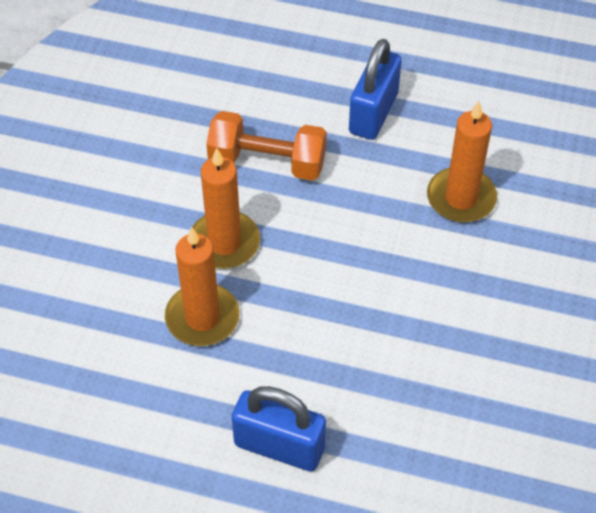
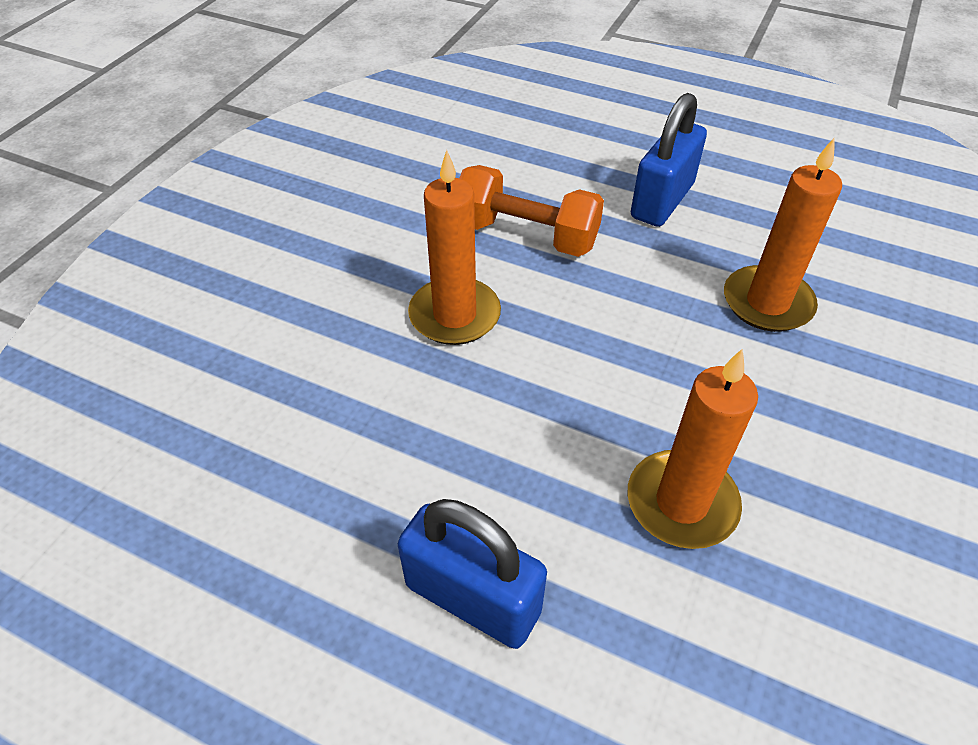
camera: 10 degrees right, 5 degrees down
orange candle [165,227,240,346] -> orange candle moved to [627,349,758,549]

